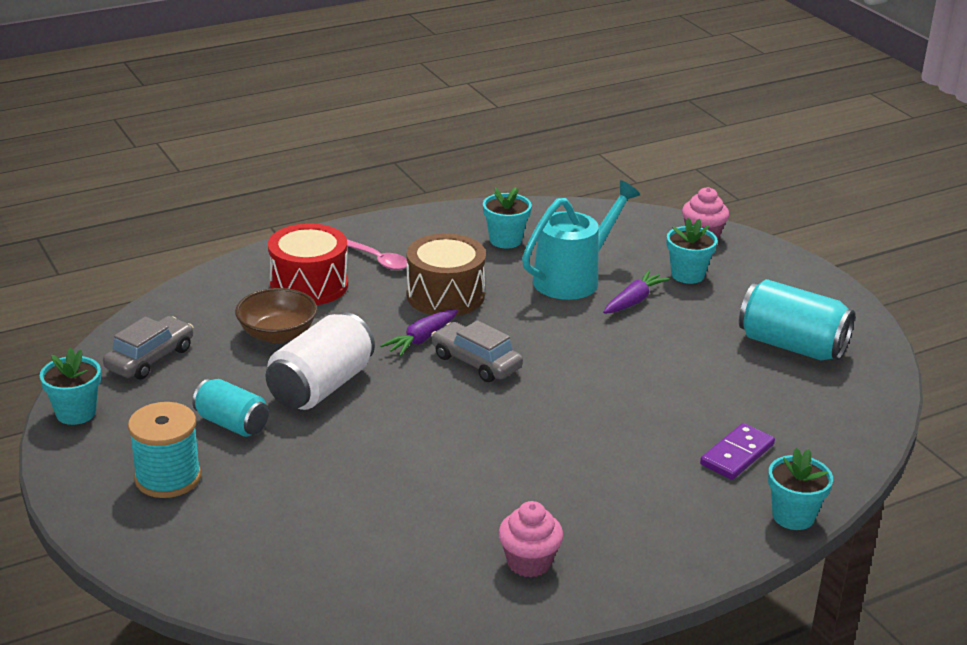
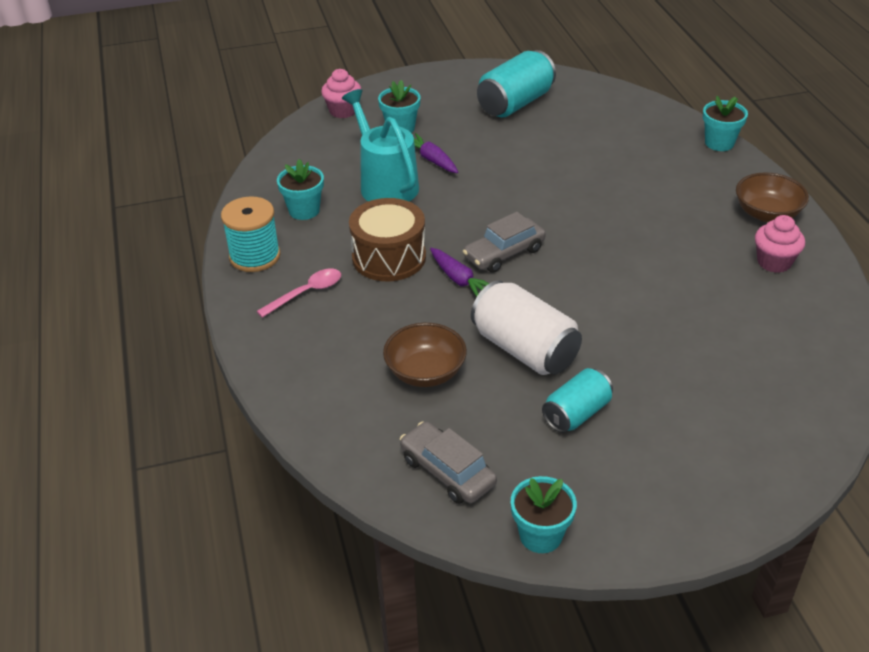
camera: 75 degrees left, 10 degrees up
turquoise spool [128,402,201,498] -> turquoise spool moved to [221,196,280,272]
red drum [268,223,348,305] -> none
purple domino [700,423,775,480] -> none
none -> brown bowl [736,173,809,222]

